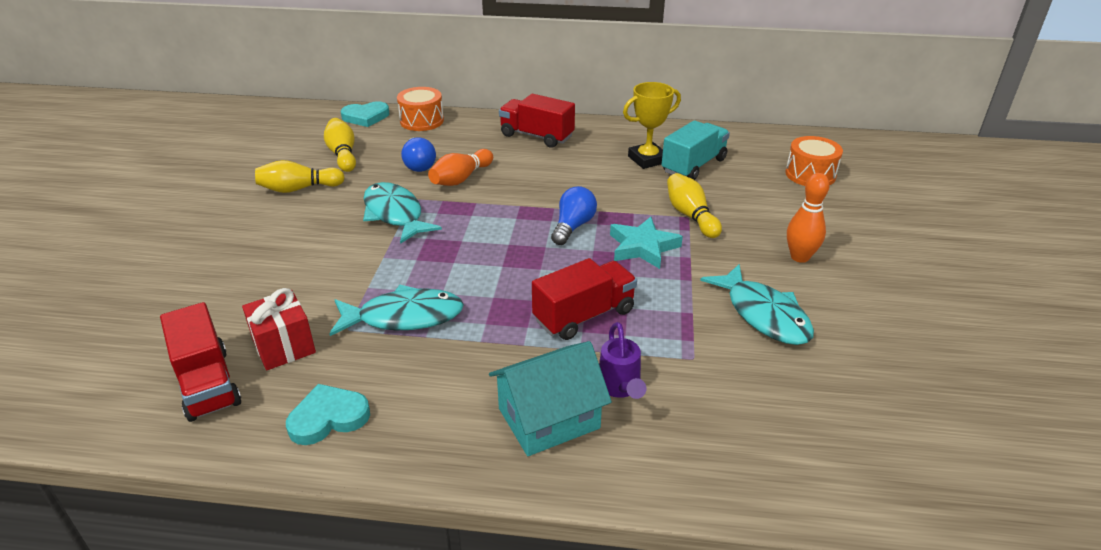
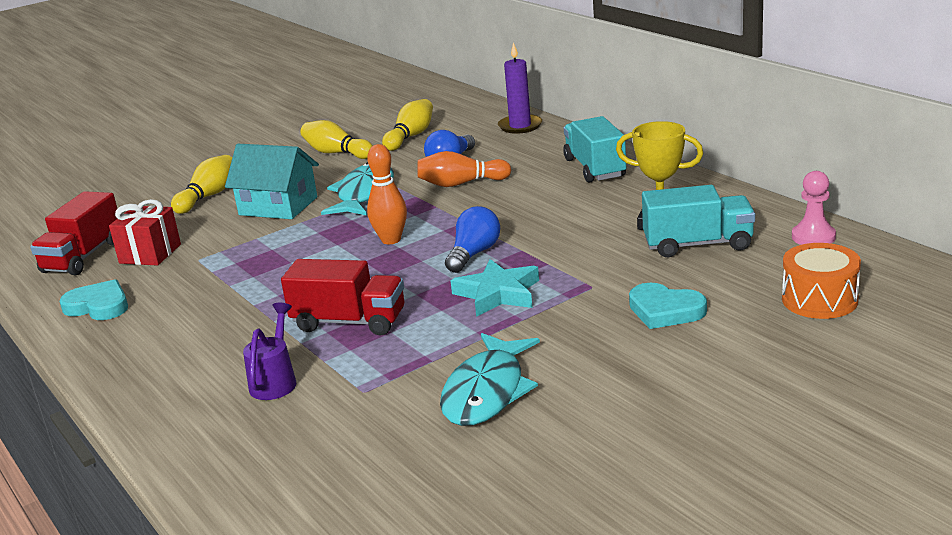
camera: 50 degrees right, 10 degrees down
turquoise fish [329,285,464,336] -> none
turquoise heart [341,101,389,127] -> turquoise heart moved to [629,283,707,329]
orange drum [397,87,444,131] -> purple candle [498,42,542,134]
turquoise house [489,341,612,456] -> turquoise house moved to [225,144,319,219]
red truck [499,94,575,148] -> turquoise truck [563,116,626,183]
blue light bulb [551,186,597,245] -> blue light bulb turned 45 degrees counterclockwise [445,206,500,273]
purple watering can [599,322,647,399] -> purple watering can turned 150 degrees clockwise [243,303,296,400]
yellow bowling pin [667,173,722,238] -> yellow bowling pin moved to [171,155,232,214]
orange bowling pin [787,173,830,263] -> orange bowling pin moved to [367,144,407,244]
none -> pink pawn [792,171,836,245]

